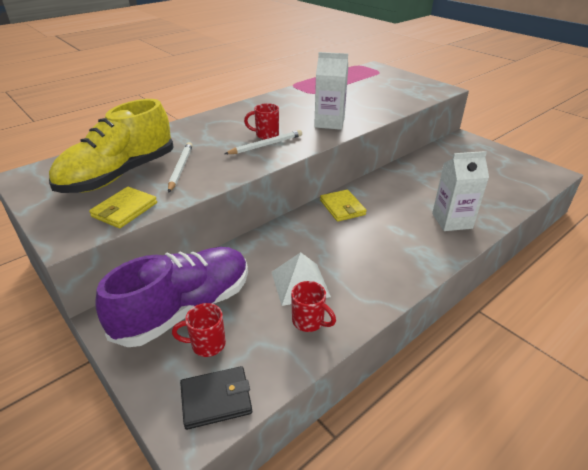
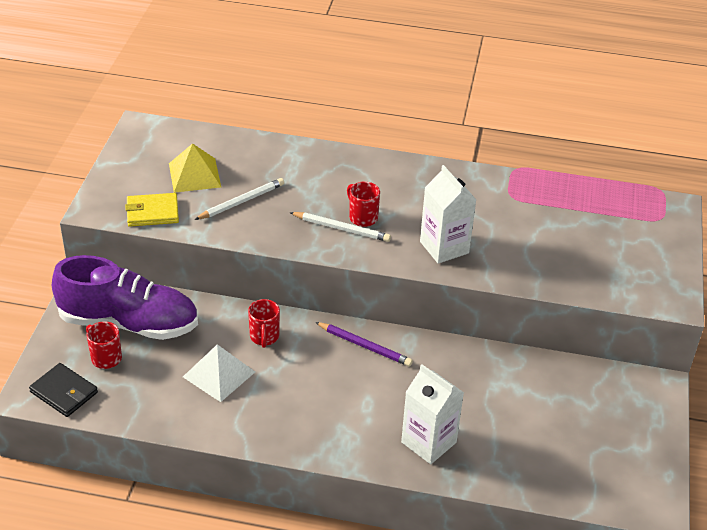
camera: 50 degrees right, 5 degrees up
yellow shoe [49,99,174,193] -> yellow pyramid [169,143,221,193]
red mug [291,281,336,332] -> red mug moved to [248,299,280,348]
yellow wallet [320,189,367,222] -> purple pencil [315,322,413,366]

